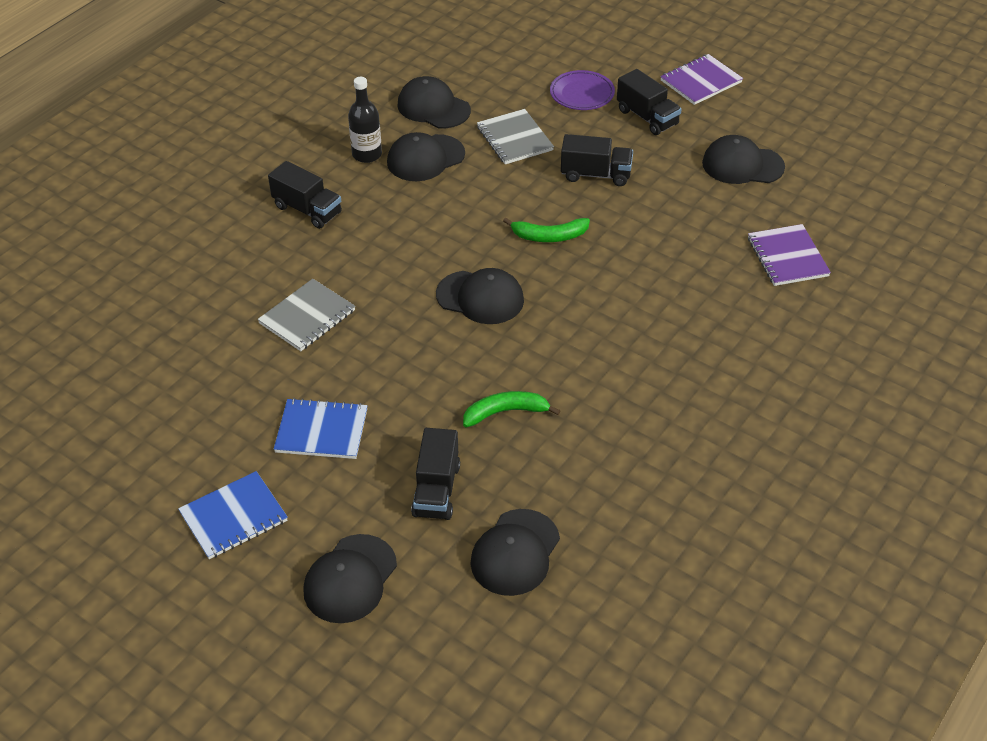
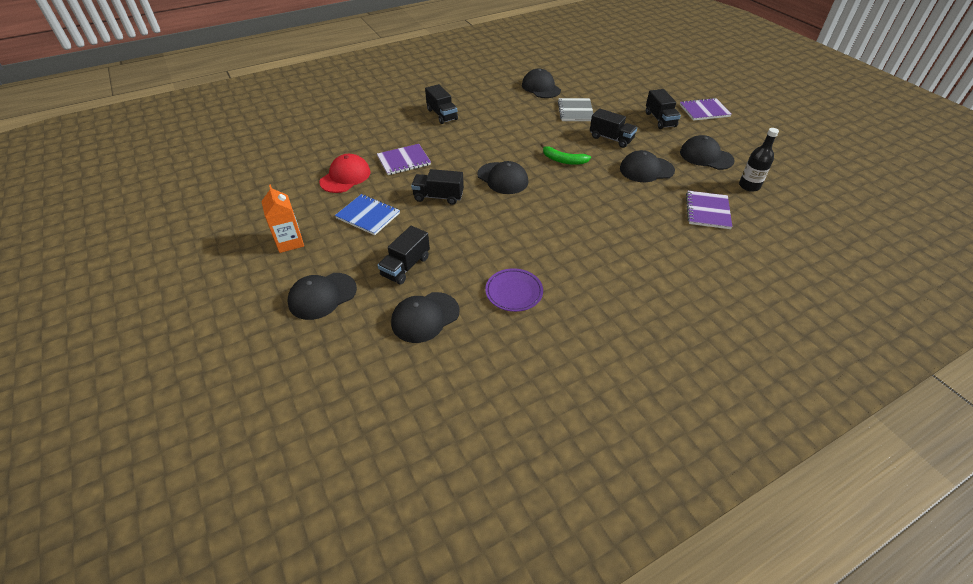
camera: 25 degrees right, 0 degrees up
blue notebook [178,471,288,559] -> orange carton [261,184,304,253]
grey notebook [257,279,355,351] -> purple notebook [377,144,431,175]
black bottle [348,77,382,163] -> black bottle moved to [739,128,779,192]
black cap [387,132,465,181] -> black cap moved to [620,150,675,182]
green banana [463,391,560,428] -> none
purple plate [550,70,615,110] -> purple plate moved to [485,268,543,312]
none -> red cap [319,154,371,193]
none -> black truck [411,169,464,205]

